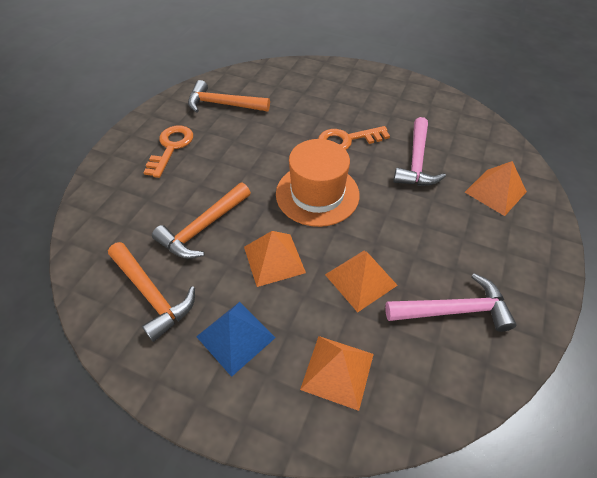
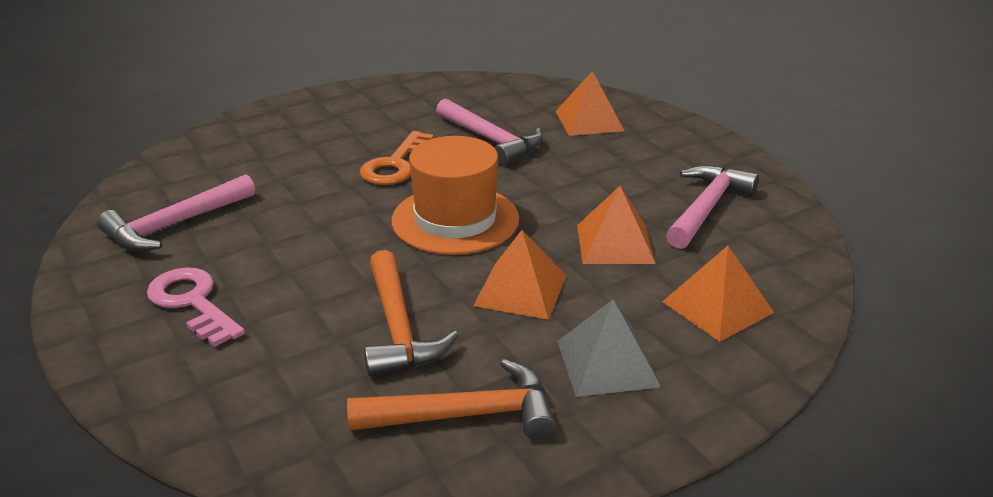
camera: 55 degrees left, 20 degrees down
orange key [143,126,193,178] -> pink key [147,268,245,347]
orange hammer [188,80,270,113] -> pink hammer [97,174,256,251]
blue pyramid [196,302,276,377] -> grey pyramid [557,299,661,397]

